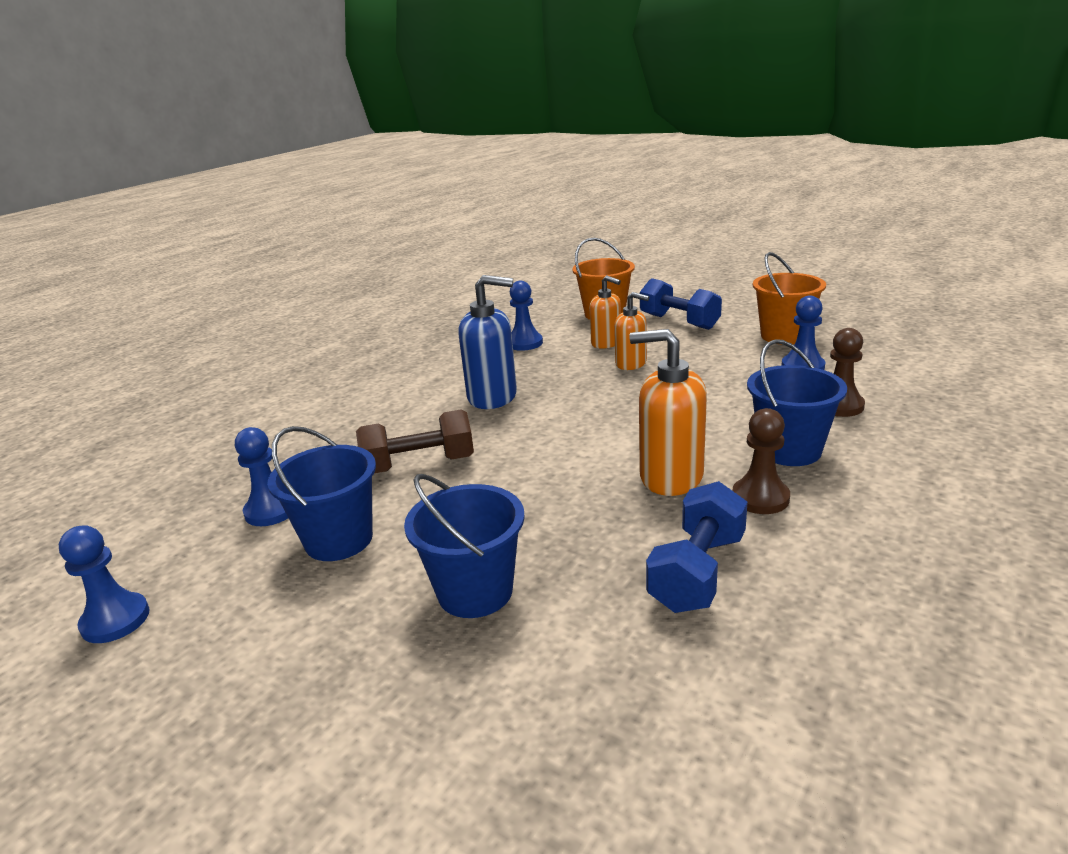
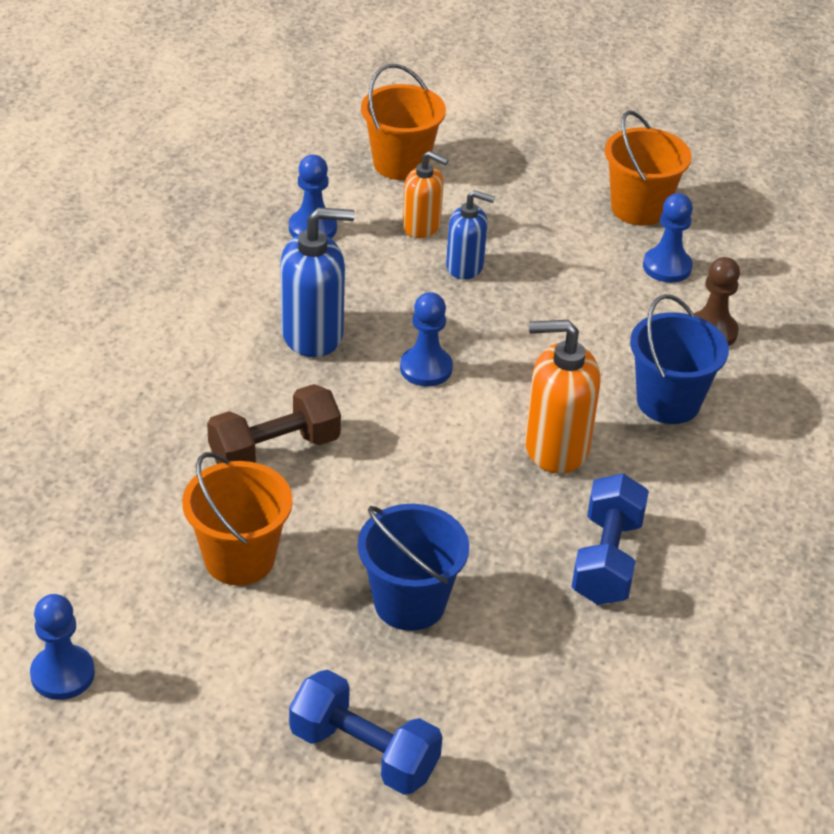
camera: 20 degrees left, 15 degrees up
blue pawn [235,427,288,526] -> blue pawn moved to [400,292,453,386]
blue bucket [267,426,376,561] -> orange bucket [182,452,293,586]
orange soap dispenser [614,292,649,370] -> blue soap dispenser [446,190,495,280]
blue dumbbell [640,278,722,330] -> blue dumbbell moved to [289,670,442,795]
brown pawn [733,408,790,514] -> none

